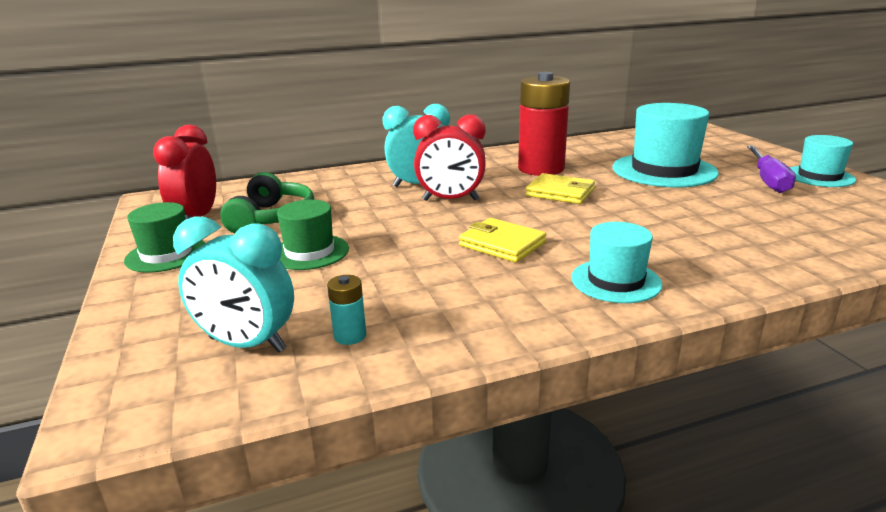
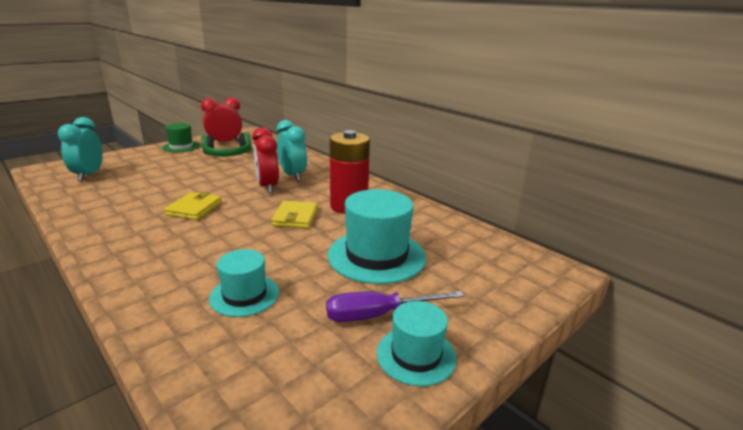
camera: 65 degrees right, 0 degrees up
green hat [277,200,349,270] -> none
turquoise battery [327,275,366,345] -> none
turquoise hat [571,222,662,303] -> turquoise hat moved to [209,249,279,317]

